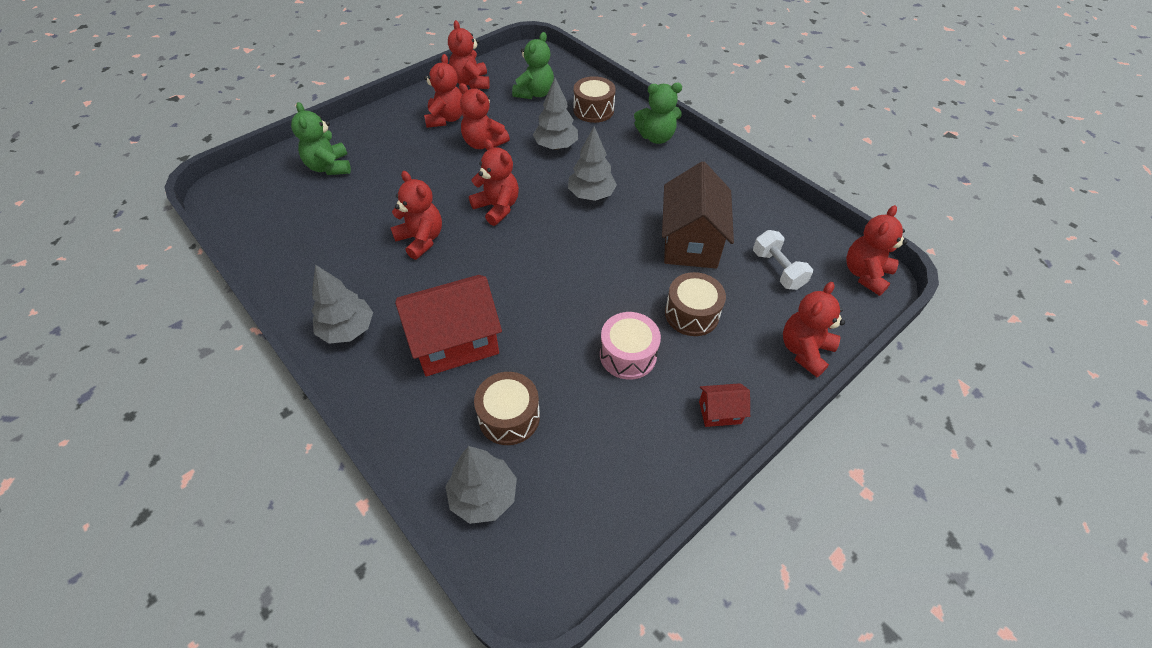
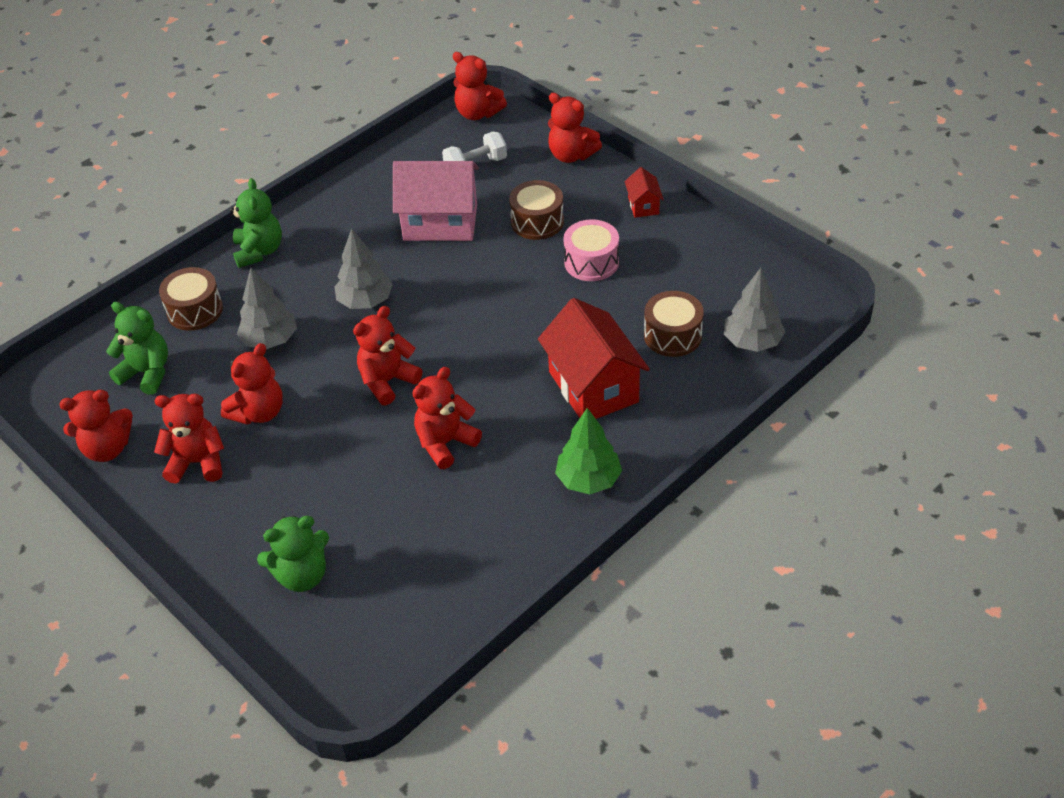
camera: 90 degrees left, 5 degrees down
grey tree [312,265,373,344] -> green tree [555,408,622,494]
brown house [662,162,734,268] -> pink house [393,161,479,241]

